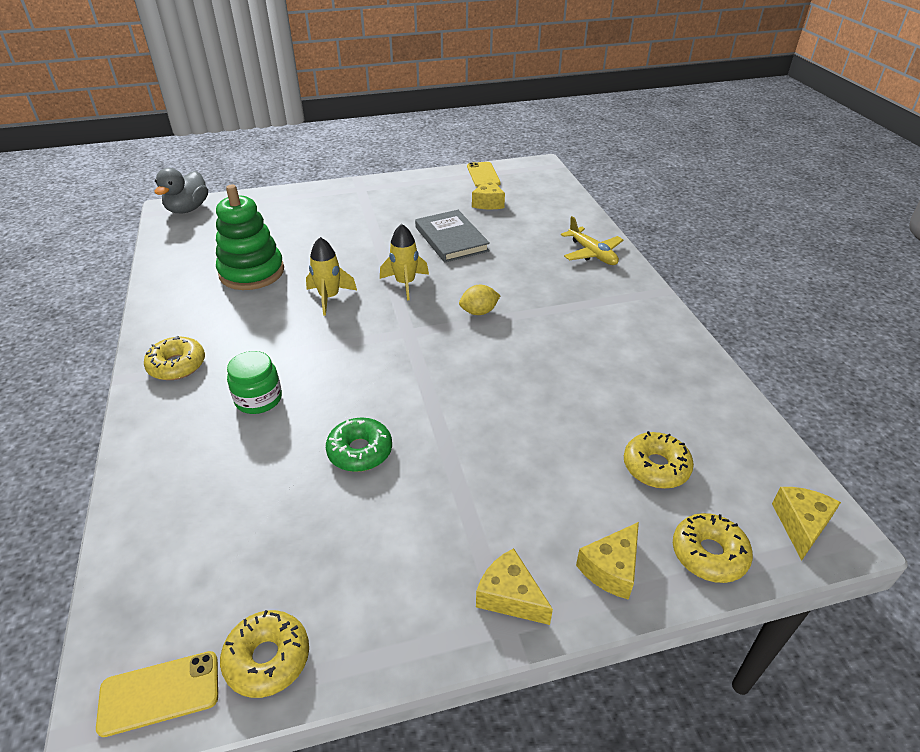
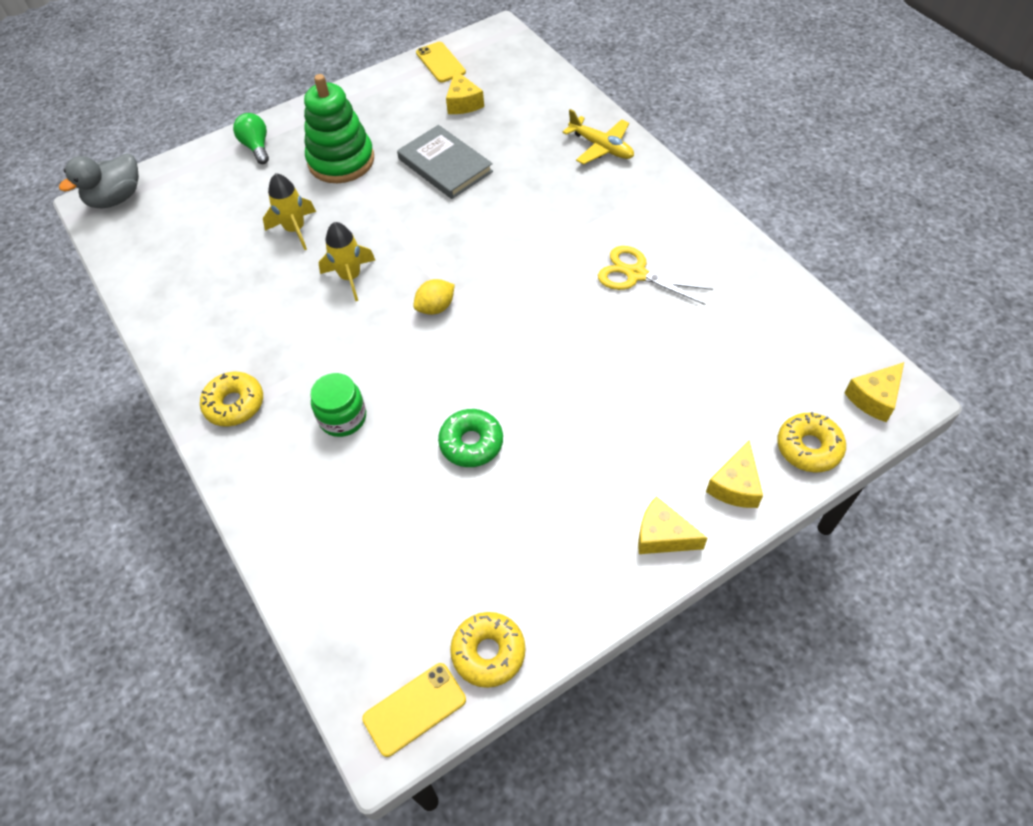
camera: 15 degrees left, 15 degrees up
grey duck [155,168,208,213] -> grey duck turned 45 degrees clockwise [59,153,139,209]
green stacking toy [216,185,284,290] -> green stacking toy moved to [304,74,374,183]
yellow rocket [380,224,429,300] -> yellow rocket moved to [263,173,316,250]
yellow lemon [459,285,501,315] -> yellow lemon moved to [413,279,455,315]
yellow donut [624,431,694,489] -> none
yellow cheese [772,487,841,561] -> yellow cheese turned 135 degrees counterclockwise [845,362,904,422]
none -> green light bulb [233,113,269,164]
none -> yellow scissors [598,246,713,305]

